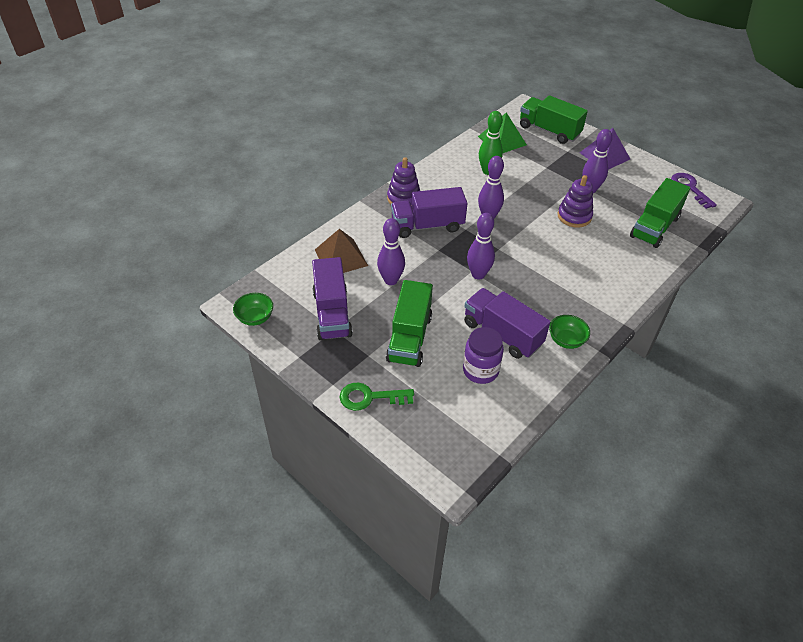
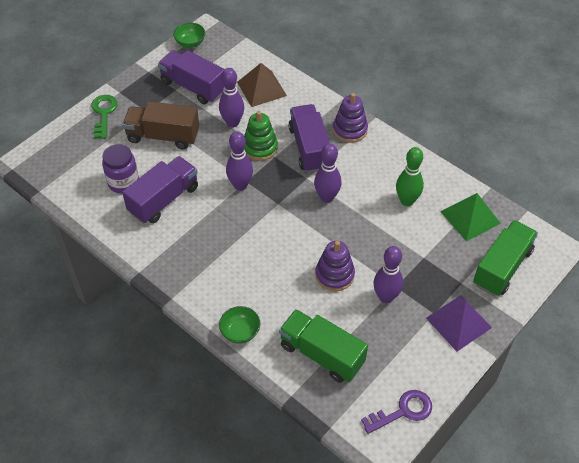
camera: 90 degrees right, 5 degrees up
purple truck [312,257,353,340] -> purple truck turned 45 degrees clockwise [158,50,225,104]
green truck [386,280,433,367] -> brown truck [122,101,199,149]
green bowl [549,315,590,349] -> green bowl moved to [219,306,260,344]
none -> green stacking toy [244,111,278,161]

